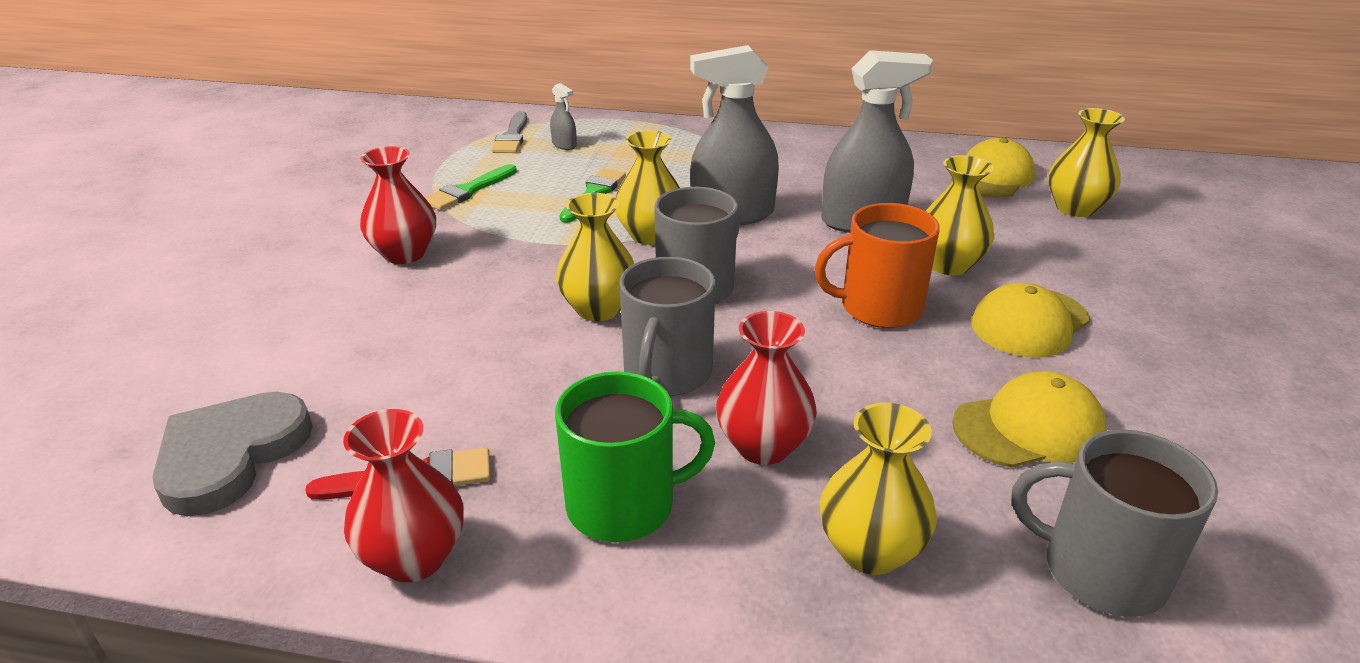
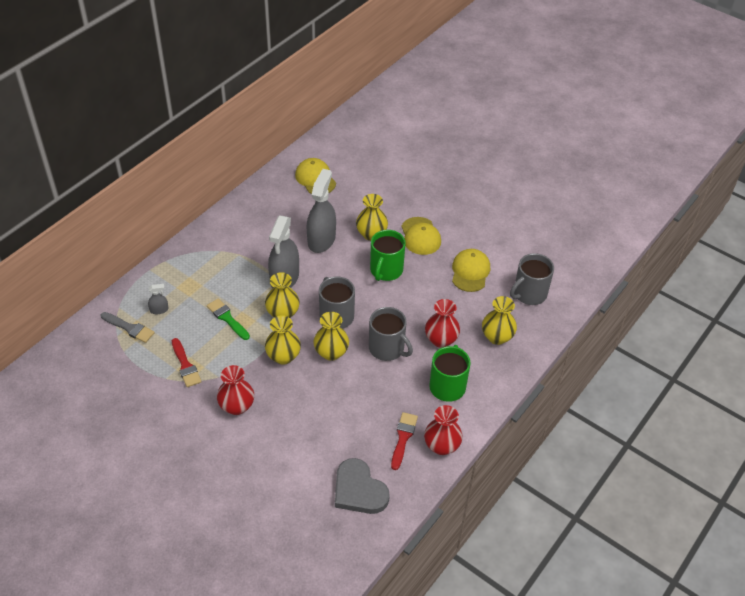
camera: 65 degrees left, 15 degrees up
green brush [424,164,517,210] -> red brush [172,338,202,387]
orange mug [815,203,940,328] -> green mug [370,230,405,281]
yellow vase [1048,108,1125,217] -> yellow vase moved to [265,315,301,365]

